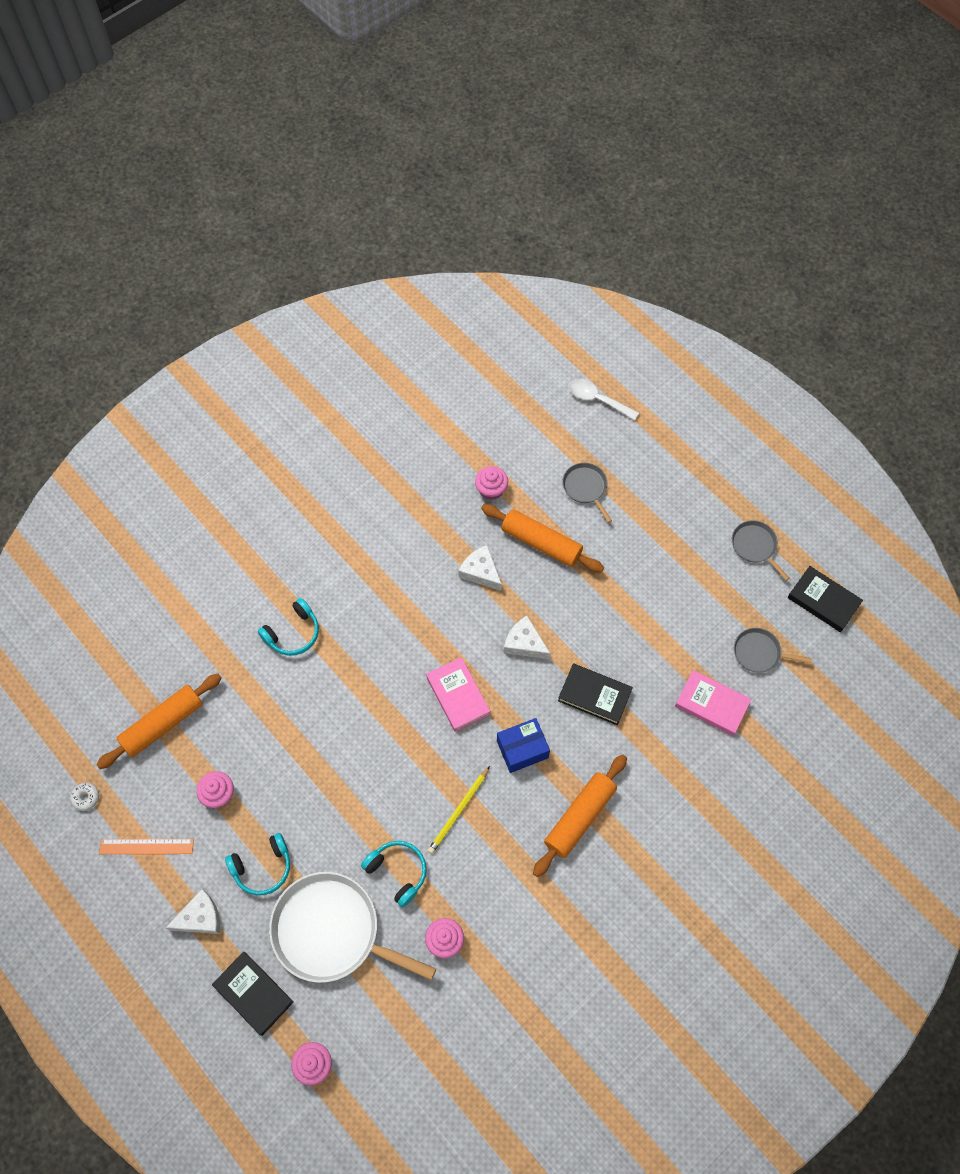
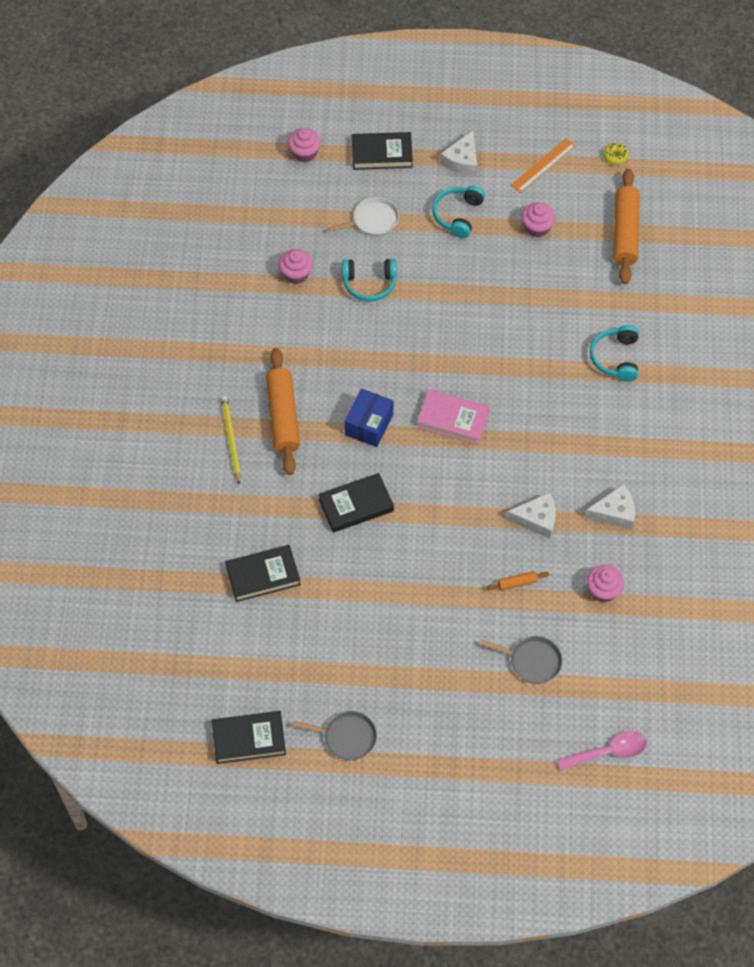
camera: 135 degrees right, 5 degrees down
white donut [70,783,99,811] -> yellow donut [603,143,629,165]
white pan [269,872,436,983] -> white pan [328,197,399,236], size x0.49
yellow pencil [428,766,490,854] -> yellow pencil moved to [221,396,241,485]
orange rolling pin [481,504,604,573] -> orange rolling pin [486,571,549,591], size x0.43
white cheese [504,616,551,659] -> white cheese moved to [585,484,635,530]
white spoon [568,379,639,421] -> pink spoon [557,731,647,771]
pink book [675,670,752,736] -> black book [225,545,301,602]
grey pan [734,628,812,673] -> none

